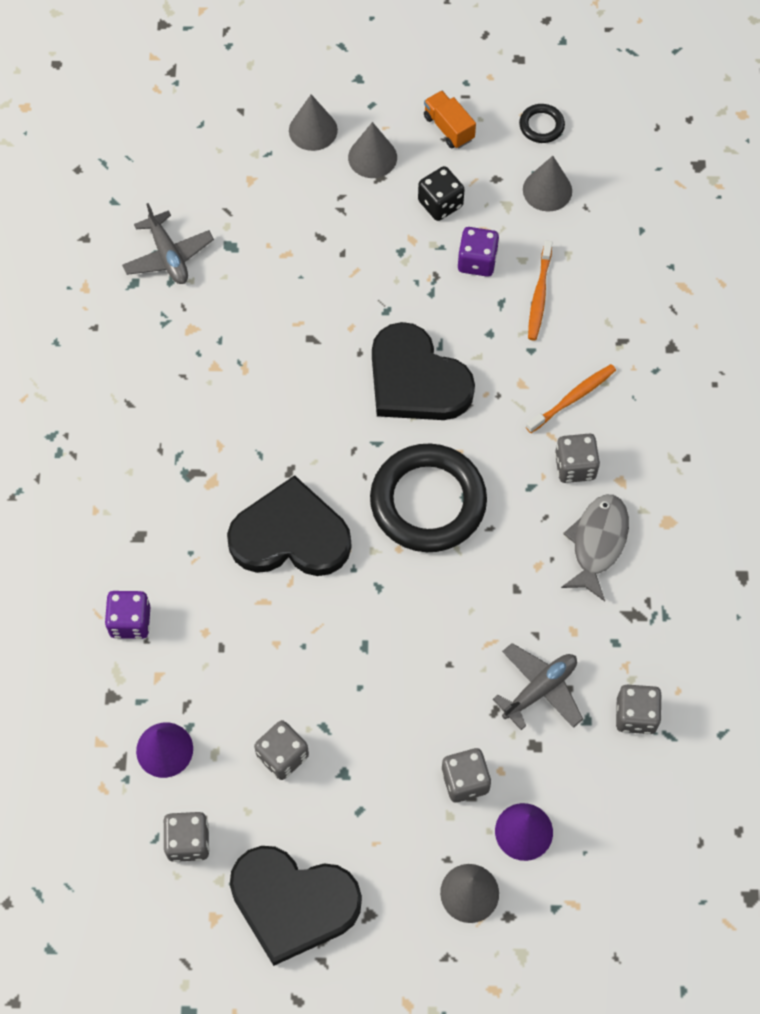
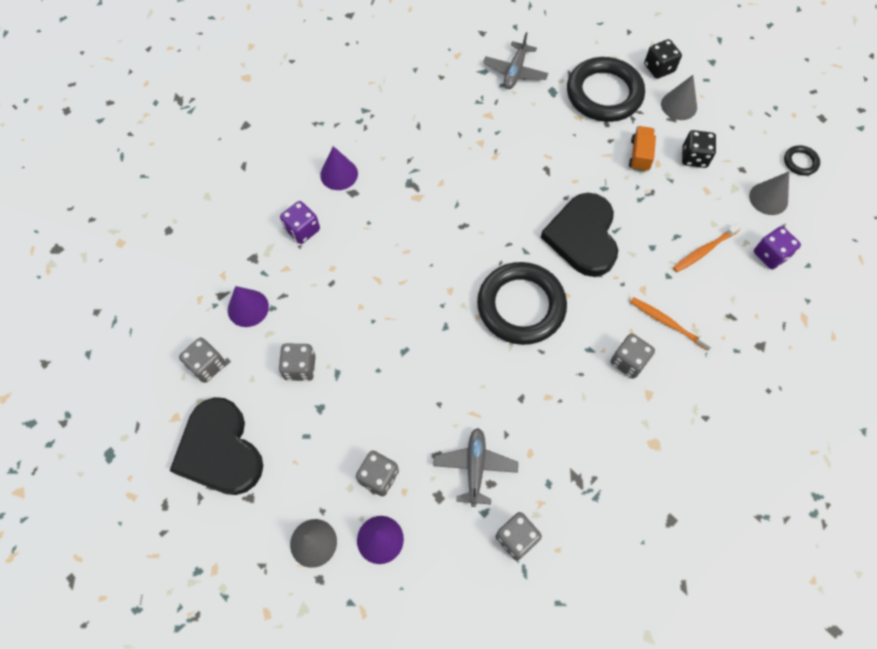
camera: 45 degrees right, 0 degrees up
black heart [227,475,351,576] -> none
grey cone [289,94,338,151] -> black dice [644,39,682,79]
orange truck [424,91,476,149] -> orange truck moved to [629,126,656,172]
purple dice [458,227,499,277] -> purple dice moved to [754,226,801,269]
grey plane [493,643,583,730] -> grey plane turned 90 degrees counterclockwise [433,428,518,507]
orange toothbrush [526,364,616,433] -> orange toothbrush turned 150 degrees counterclockwise [630,297,714,350]
grey fish [561,495,629,601] -> none
none -> purple cone [320,146,358,190]
none -> black ring [567,57,645,122]

